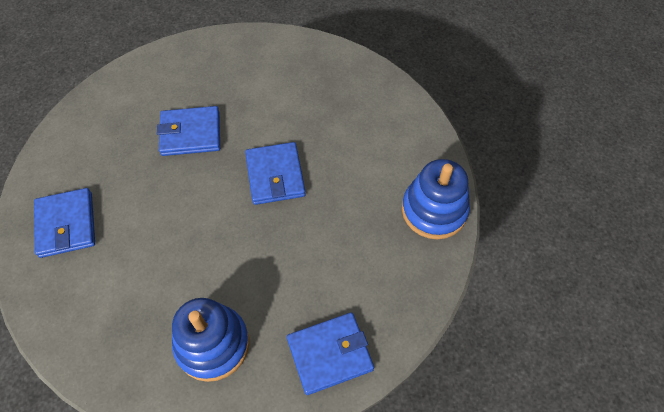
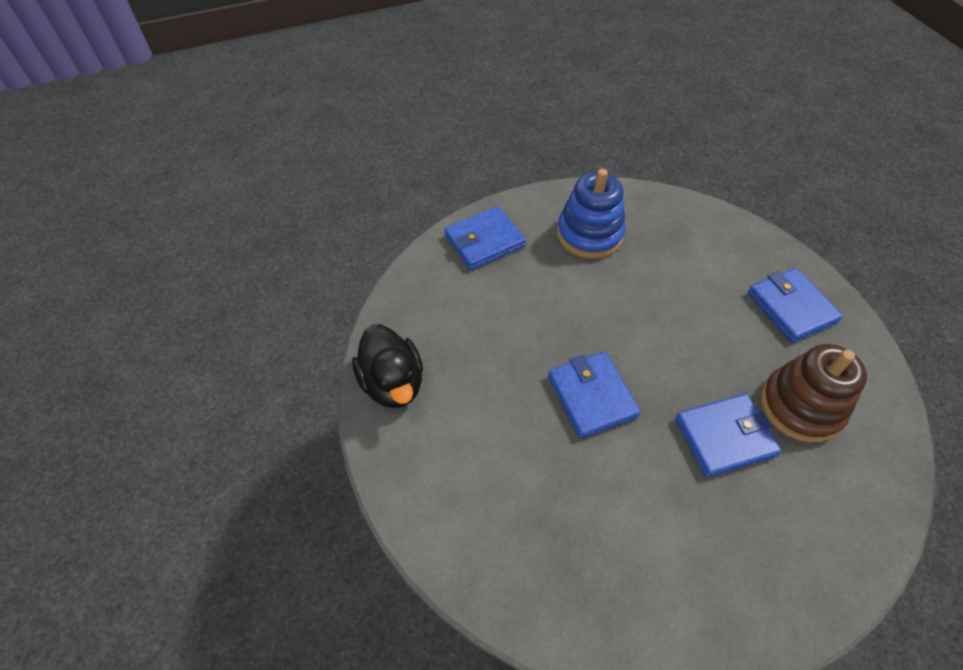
camera: 170 degrees right, 5 degrees down
blue stacking toy [402,159,470,239] -> black duck [352,324,423,408]
none -> brown stacking toy [761,344,867,443]

